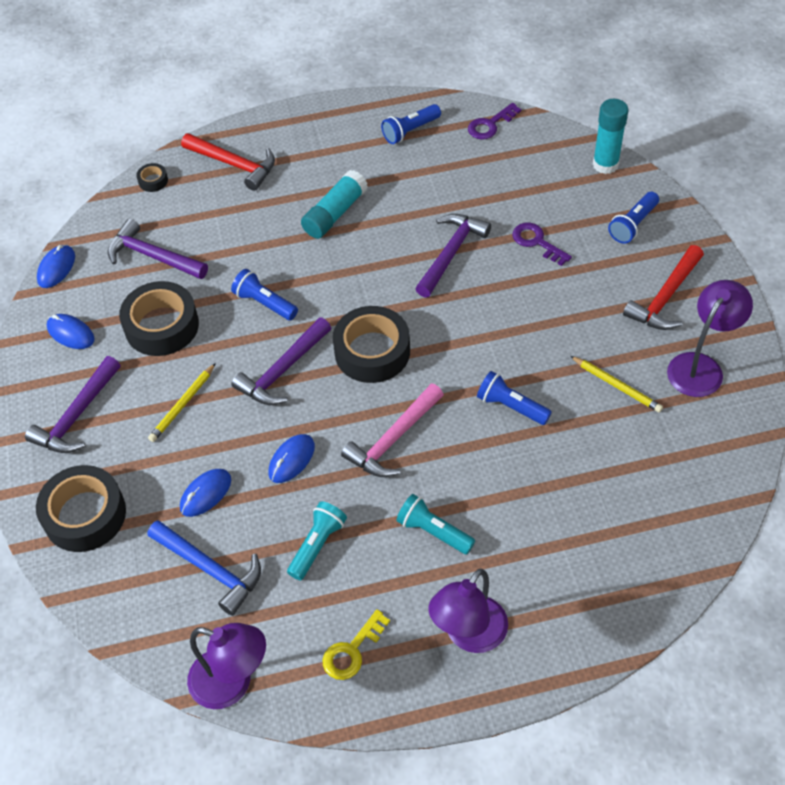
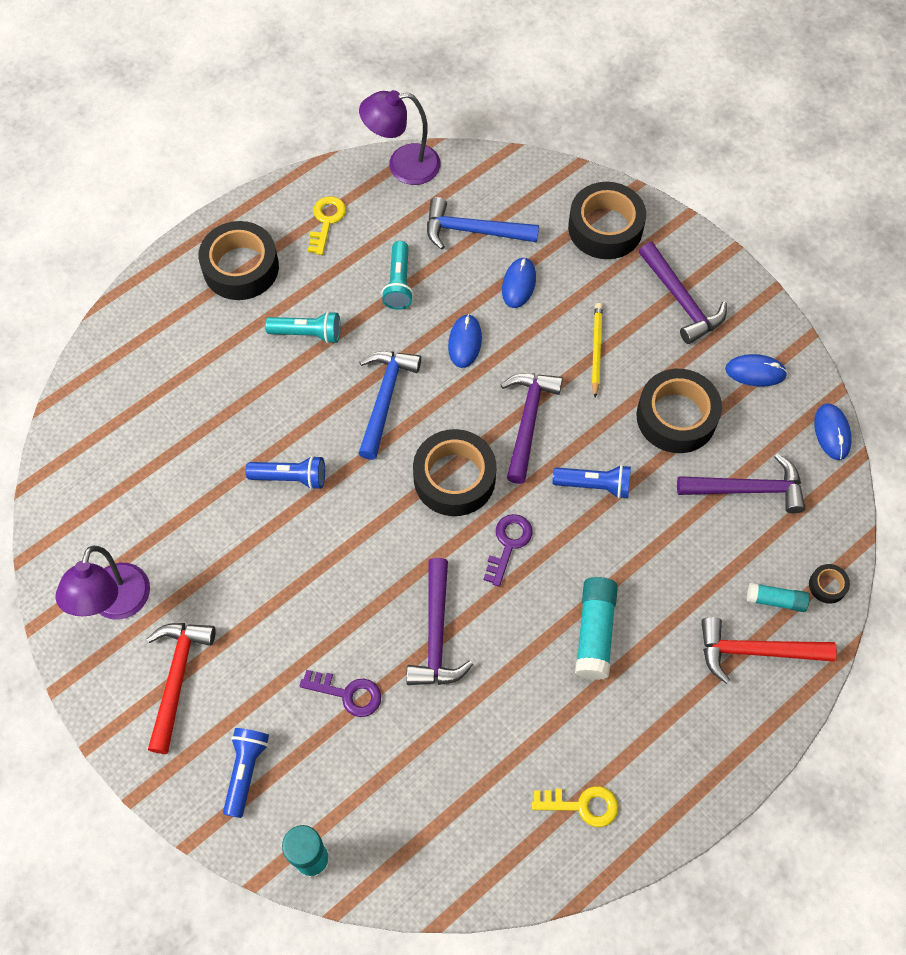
camera: 150 degrees right, 10 degrees up
purple hammer [25,356,121,453] -> purple hammer turned 150 degrees clockwise [639,242,727,344]
pink hammer [341,383,444,477] -> blue hammer [358,351,421,460]
blue flashlight [381,104,441,144] -> yellow key [532,786,618,827]
purple lamp [428,569,508,653] -> black tape [198,221,279,300]
purple key [468,103,521,140] -> purple key moved to [483,514,533,587]
yellow pencil [570,356,663,413] -> none
none -> turquoise glue stick [747,583,809,612]

